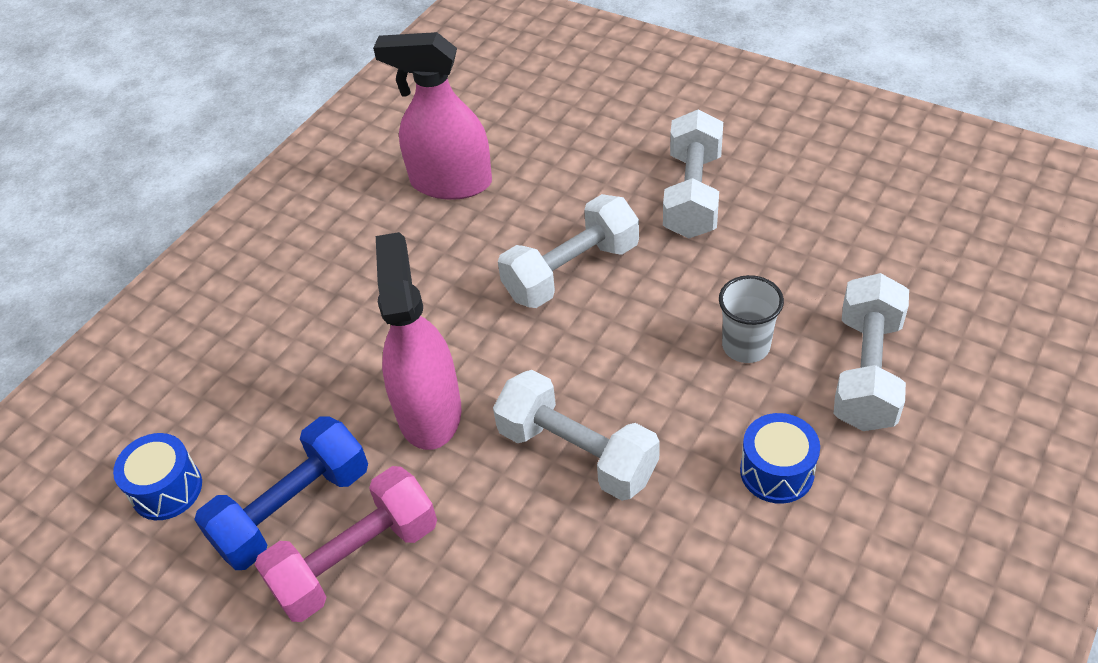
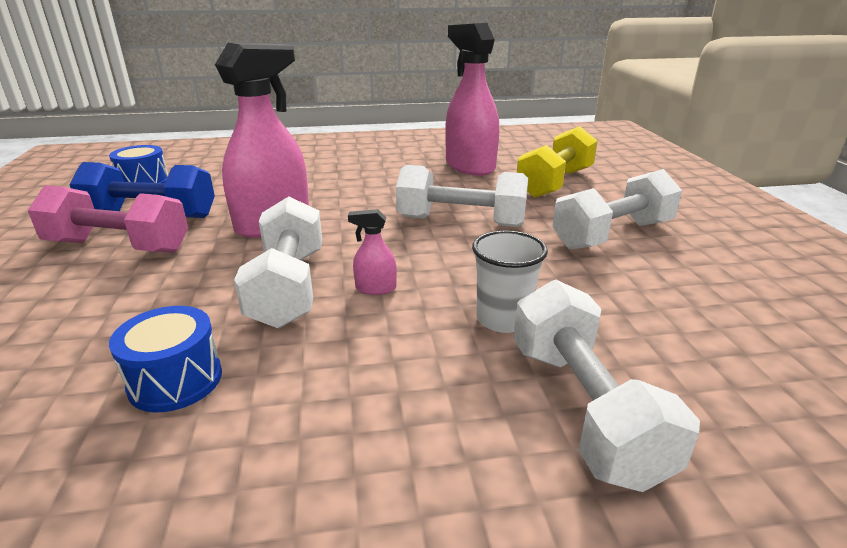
camera: 45 degrees right, 20 degrees down
blue drum [740,413,820,504] -> blue drum moved to [109,306,222,412]
white dumbbell [834,273,909,431] -> white dumbbell turned 75 degrees counterclockwise [514,280,700,492]
none -> pink spray bottle [348,209,397,295]
none -> yellow dumbbell [517,126,598,198]

